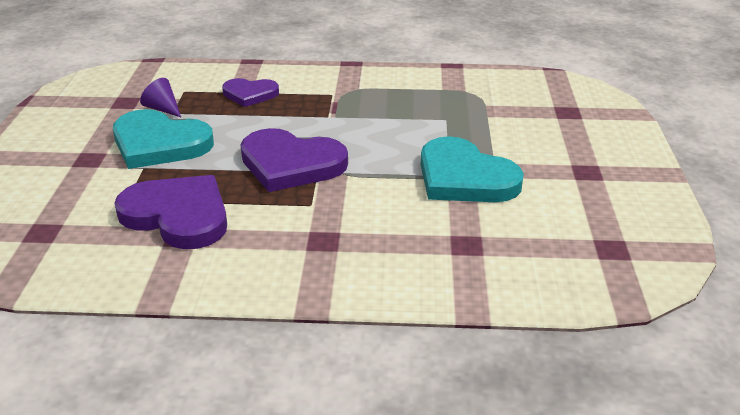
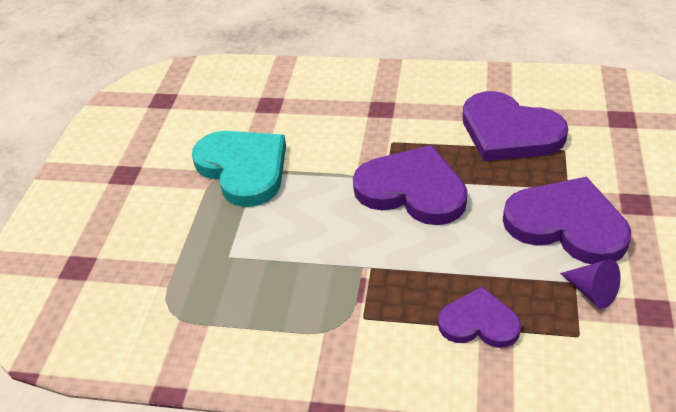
camera: 170 degrees left, 10 degrees up
turquoise heart [113,109,214,169] -> purple heart [503,177,631,264]

